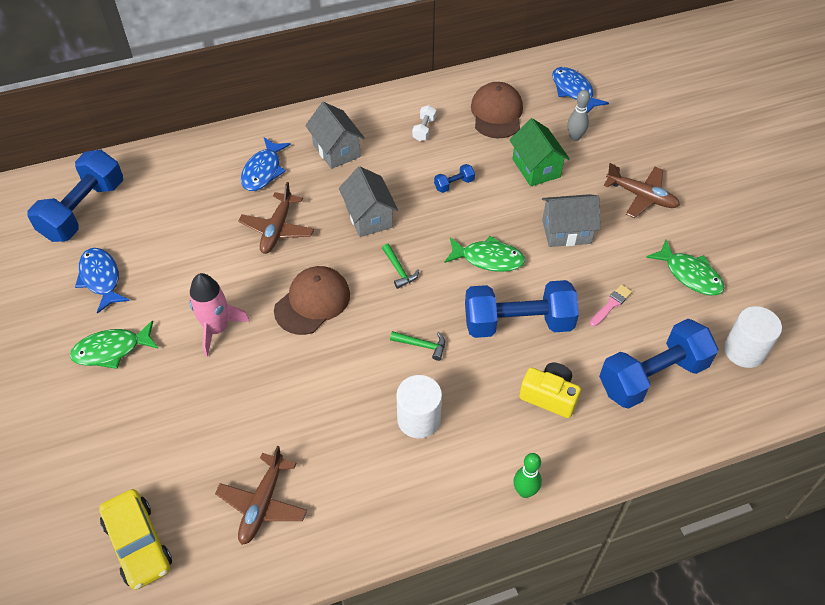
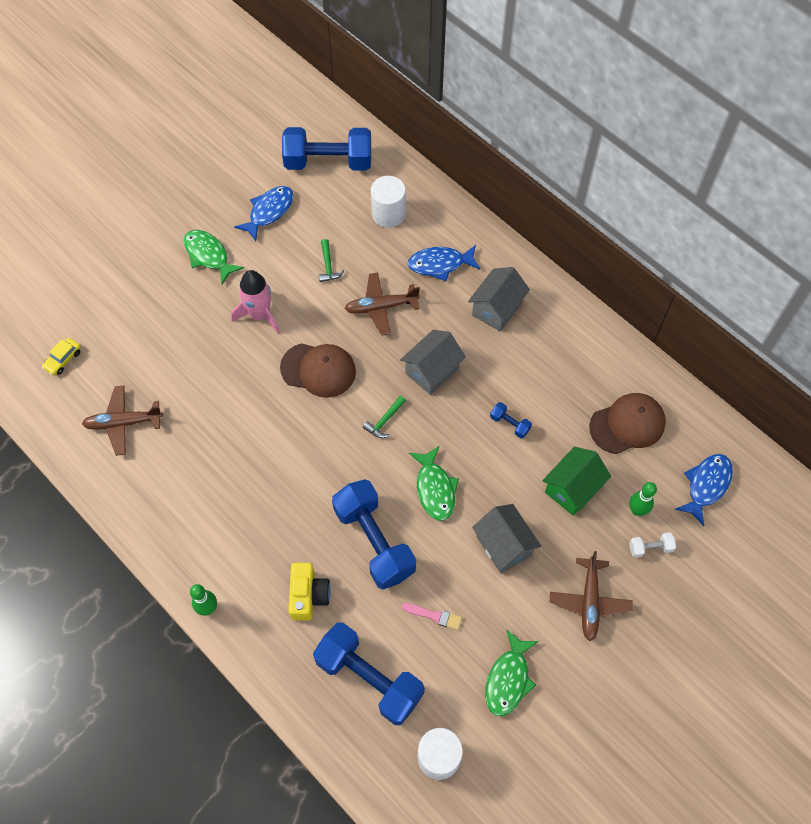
camera: 65 degrees right, 10 degrees up
yellow car [99,489,172,590] -> yellow car [42,338,81,375], size x0.54
green hammer [390,331,445,361] -> green hammer moved to [319,239,344,282]
white cylinder [396,375,442,438] -> white cylinder moved to [371,176,406,228]
white dumbbell [412,105,436,141] -> white dumbbell moved to [629,532,676,558]
grey bowling pin [568,90,590,141] -> green bowling pin [629,482,657,516]

